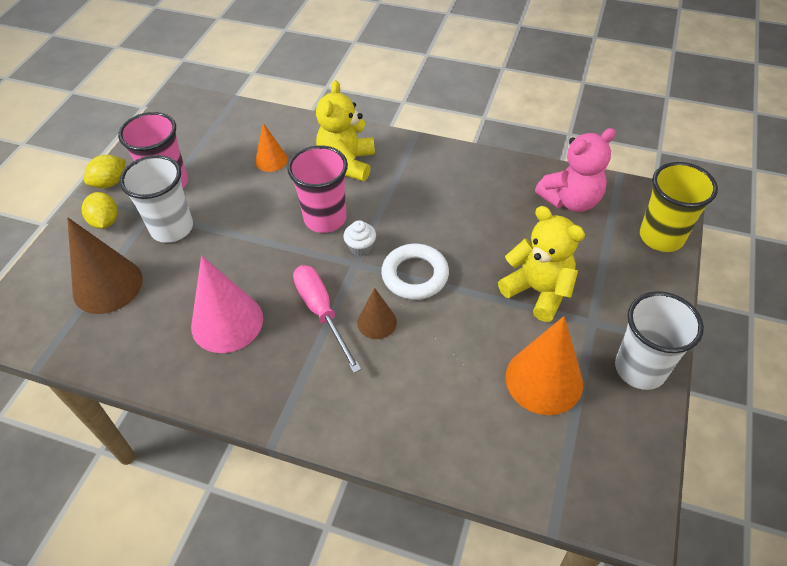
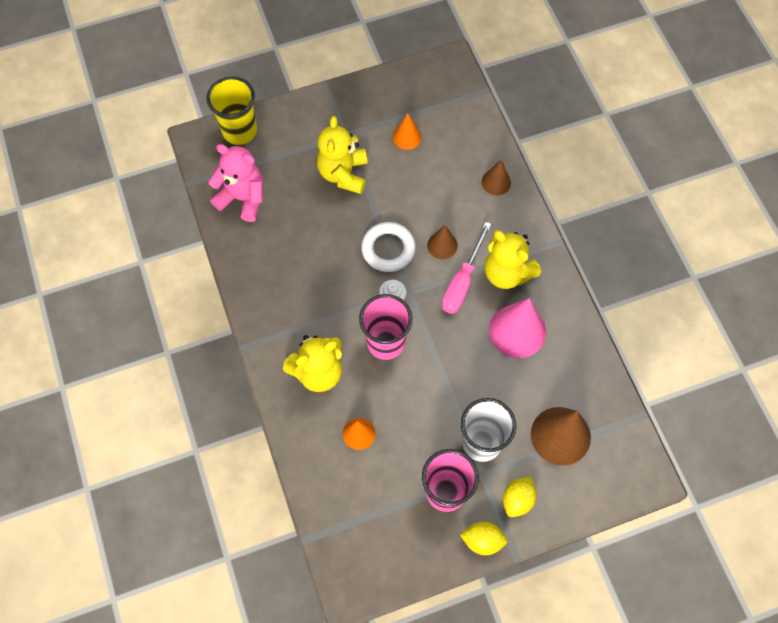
camera: 130 degrees left, 15 degrees up
orange cone [505,316,583,415] -> orange cone [393,113,421,150], size x0.55
white cup [615,291,704,390] -> none
none -> brown cone [482,160,511,195]
none -> yellow teddy bear [484,230,541,289]

